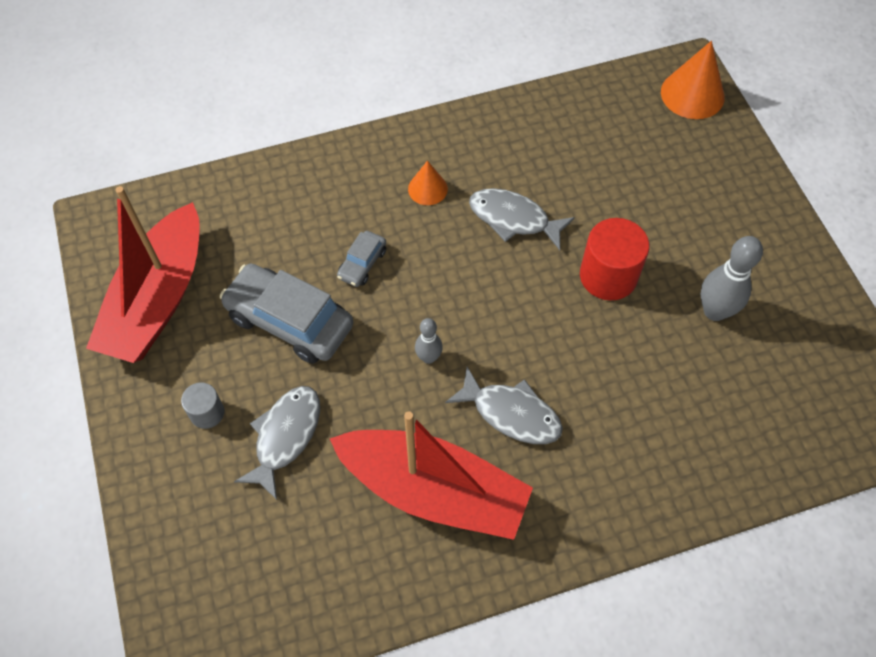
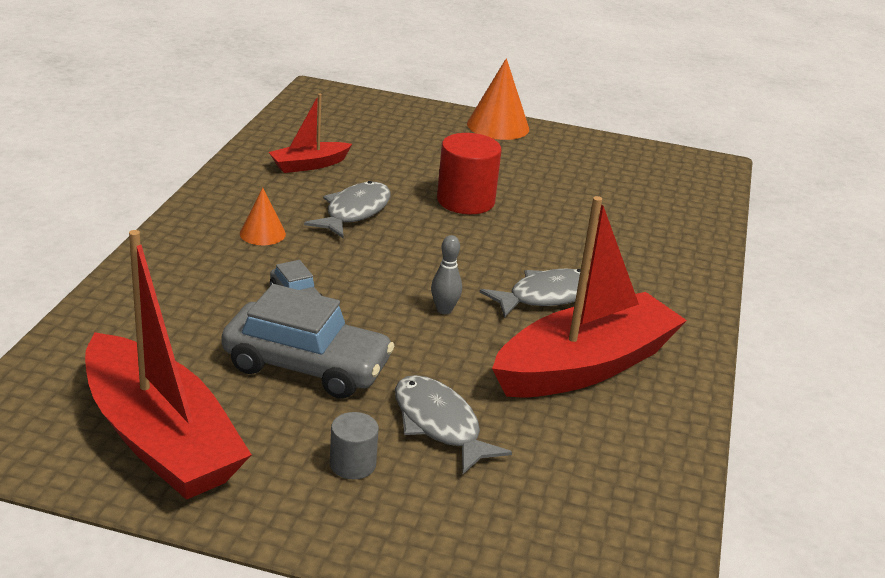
camera: 60 degrees left, 30 degrees down
grey car [220,264,353,364] -> grey car turned 135 degrees counterclockwise [222,284,394,399]
grey fish [469,188,575,250] -> grey fish turned 150 degrees clockwise [304,181,391,238]
orange cone [661,41,725,119] -> orange cone moved to [467,58,529,140]
grey bowling pin [701,236,763,321] -> none
none -> red boat [269,94,352,173]

